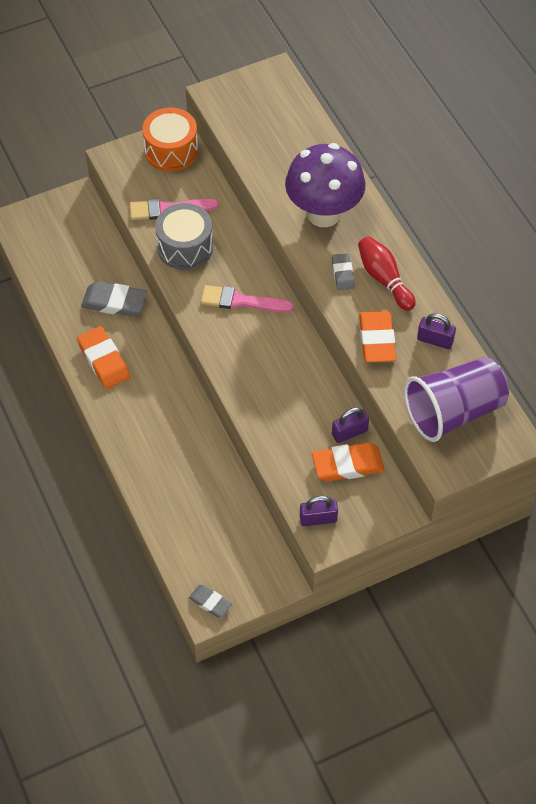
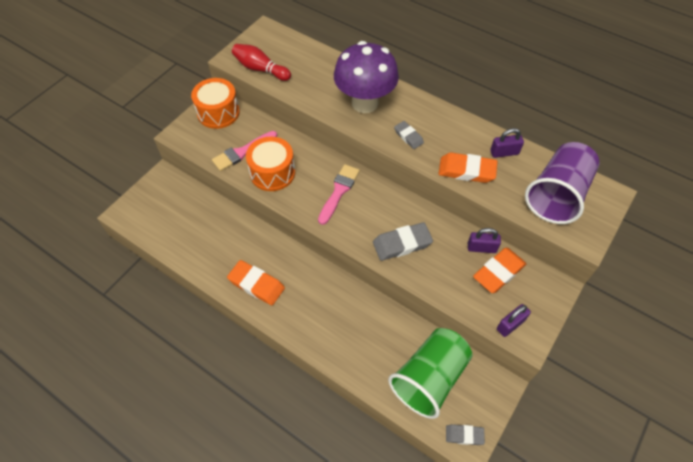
camera: 30 degrees left, 0 degrees up
grey eraser [81,282,147,317] -> grey eraser moved to [373,222,433,261]
grey drum [155,203,213,270] -> orange drum [246,137,295,191]
pink brush [201,285,293,312] -> pink brush turned 135 degrees clockwise [318,164,360,225]
purple padlock [332,407,369,443] -> purple padlock turned 60 degrees clockwise [468,228,501,253]
red bowling pin [358,236,416,311] -> red bowling pin moved to [232,44,291,81]
orange eraser [359,311,396,363] -> orange eraser turned 45 degrees counterclockwise [438,152,498,183]
none -> green cup [388,328,473,419]

